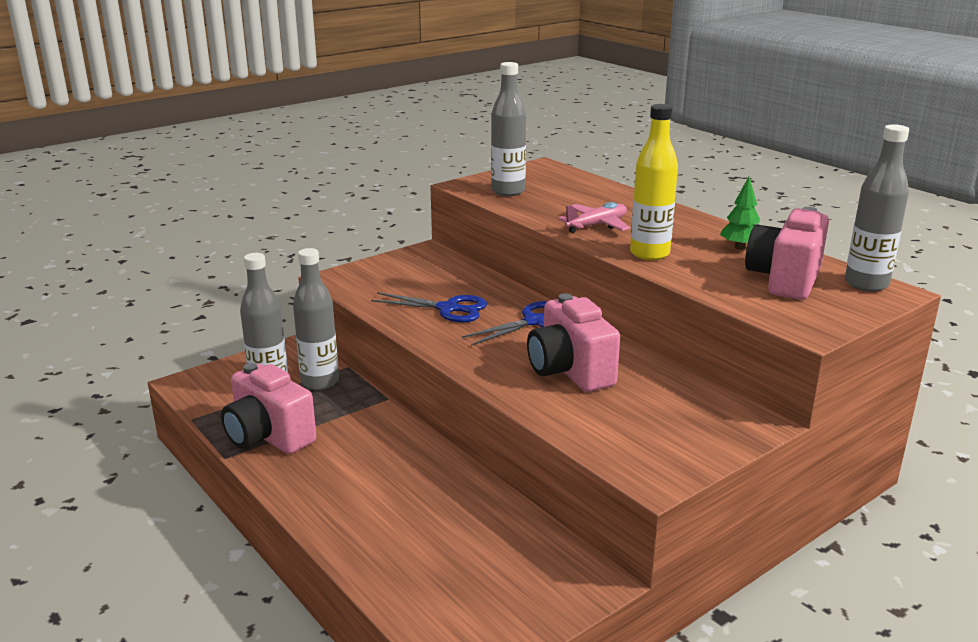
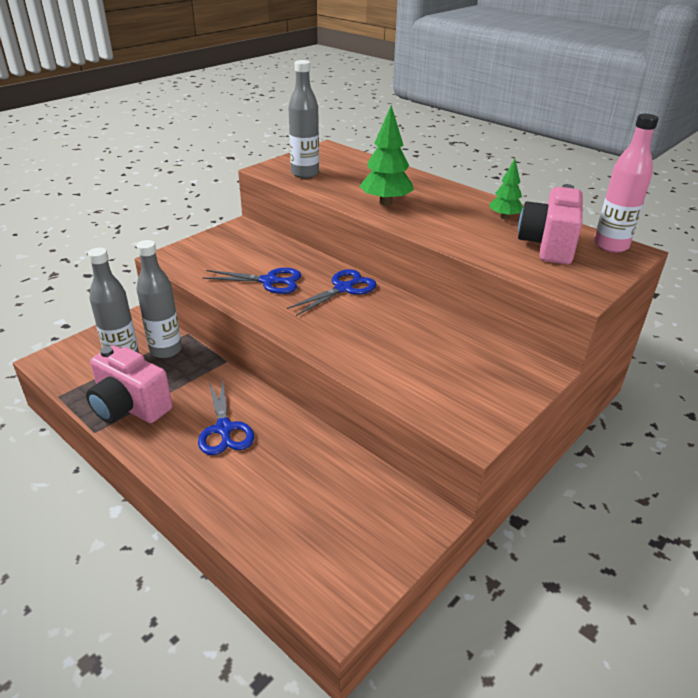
camera: 10 degrees left, 10 degrees up
pink camera [527,293,620,392] -> none
pink plane [558,202,630,233] -> green tree [360,105,414,206]
yellow bottle [630,104,678,260] -> none
grey bottle [845,124,909,292] -> pink bottle [594,114,658,253]
none -> blue scissors [198,377,254,455]

